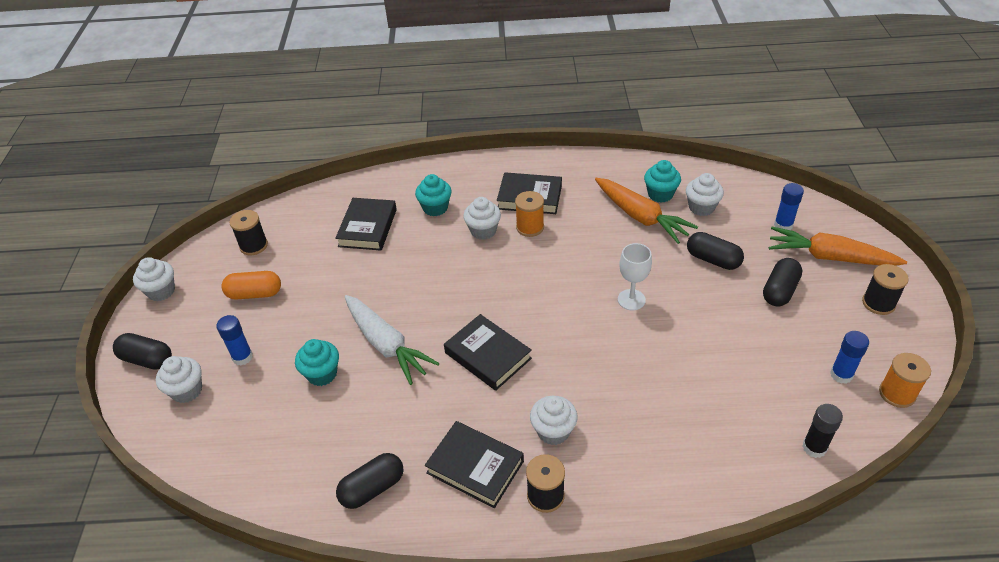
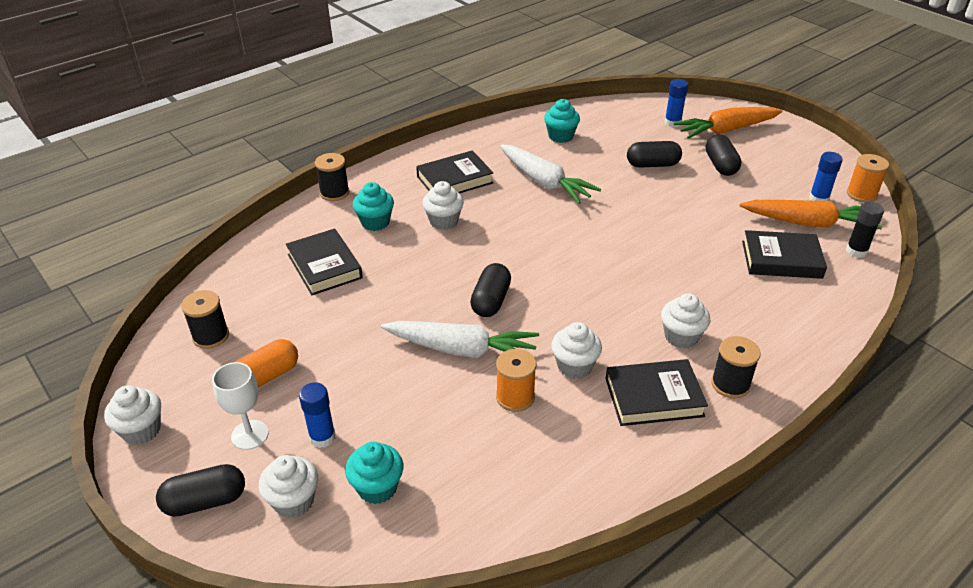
camera: 40 degrees left, 5 degrees down
turquoise cupcake [295,339,339,386] -> turquoise cupcake moved to [345,442,403,504]
black capsule [336,453,404,509] -> black capsule moved to [470,263,511,317]
black book [444,314,532,391] -> black book moved to [742,230,827,279]
orange spool [515,191,544,237] -> orange spool moved to [496,349,536,412]
orange carrot [595,178,698,244] -> orange carrot moved to [739,200,882,229]
white goblet [618,243,652,310] -> white goblet moved to [212,362,269,450]
white cupcake [686,173,724,216] -> white cupcake moved to [551,322,602,379]
black spool [862,264,909,315] -> black spool moved to [315,153,349,201]
none -> white carrot [500,144,601,204]

